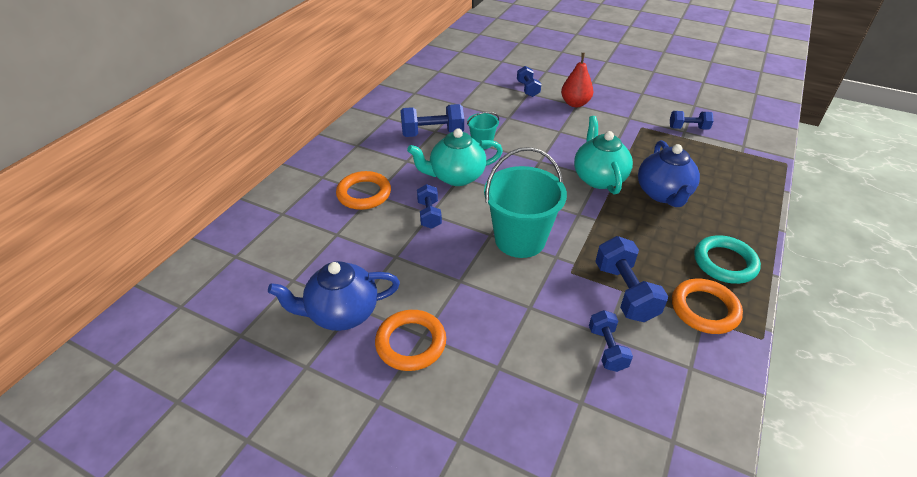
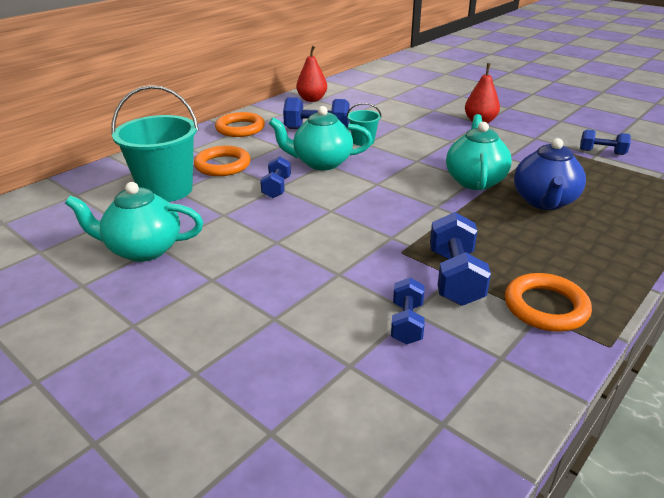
camera: 15 degrees right, 10 degrees down
blue teapot [268,261,400,331] -> turquoise teapot [65,182,203,262]
orange ring [375,310,446,371] -> orange ring moved to [215,112,265,137]
turquoise bucket [484,147,567,258] -> turquoise bucket moved to [112,85,199,202]
blue dumbbell [517,66,541,97] -> none
turquoise ring [694,235,761,284] -> none
none -> red pear [296,46,327,102]

